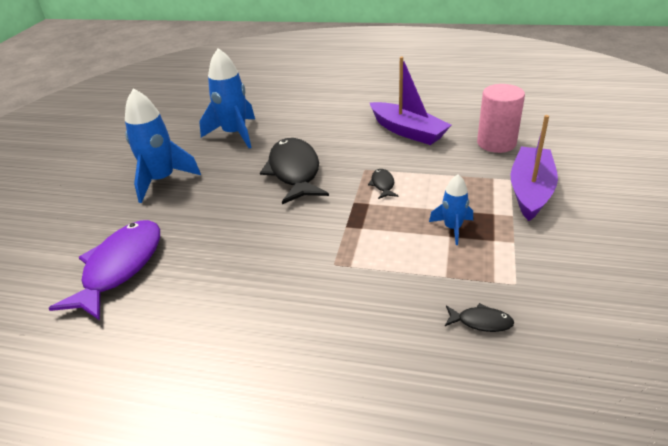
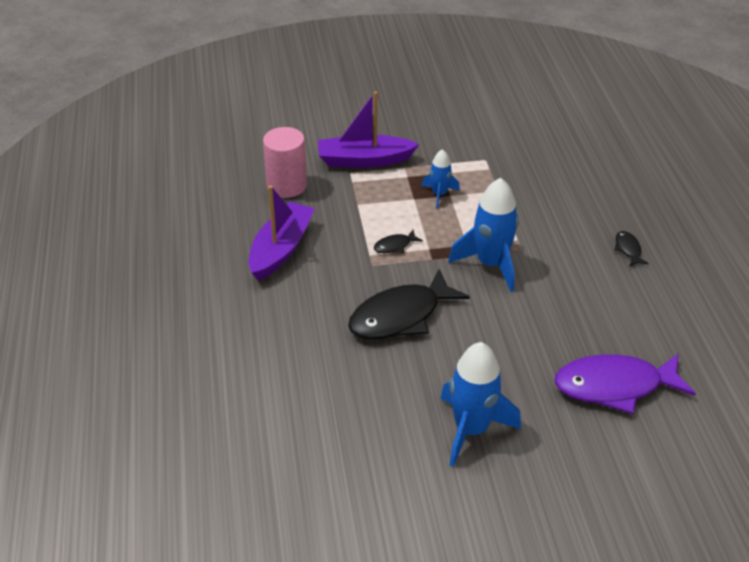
camera: 115 degrees left, 5 degrees up
blue rocket [199,48,255,148] -> blue rocket moved to [448,178,519,292]
black fish [445,303,514,332] -> black fish moved to [614,231,649,267]

